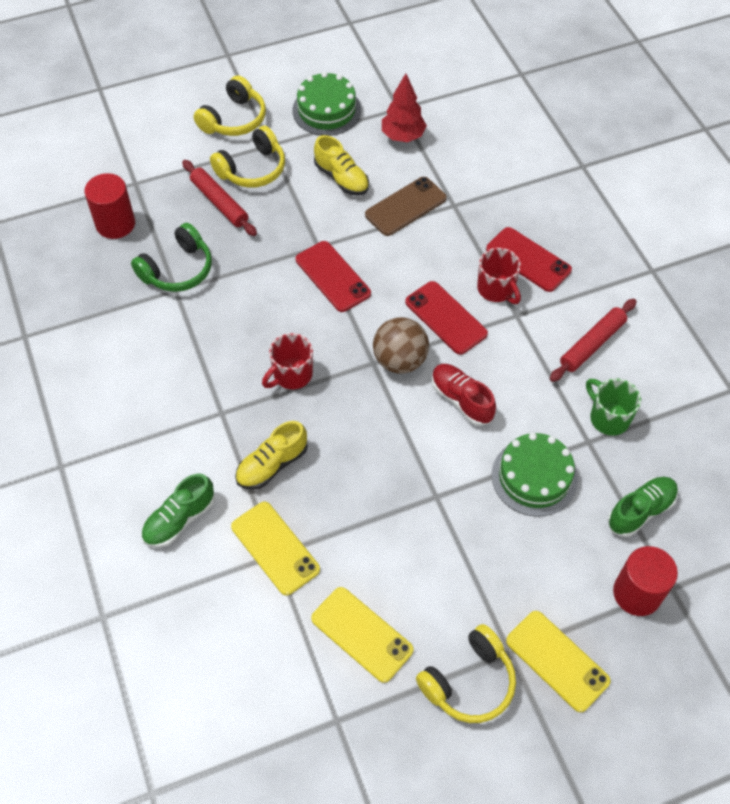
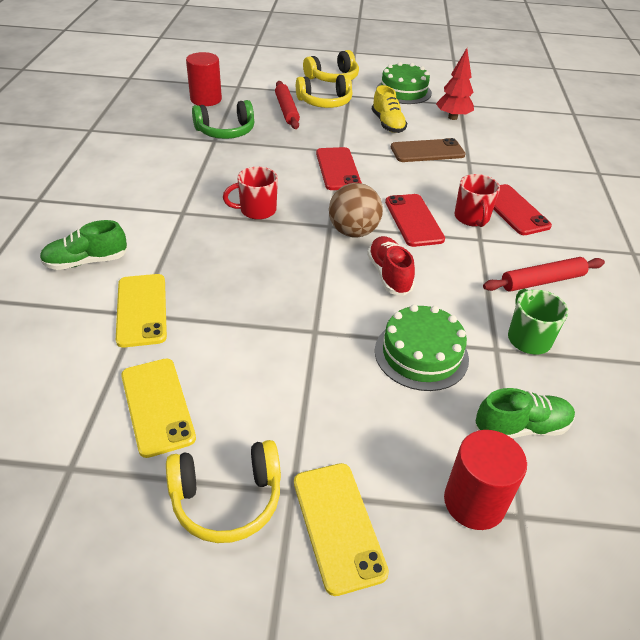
camera: 25 degrees right, 15 degrees down
yellow shoe [235,421,308,490] -> none

